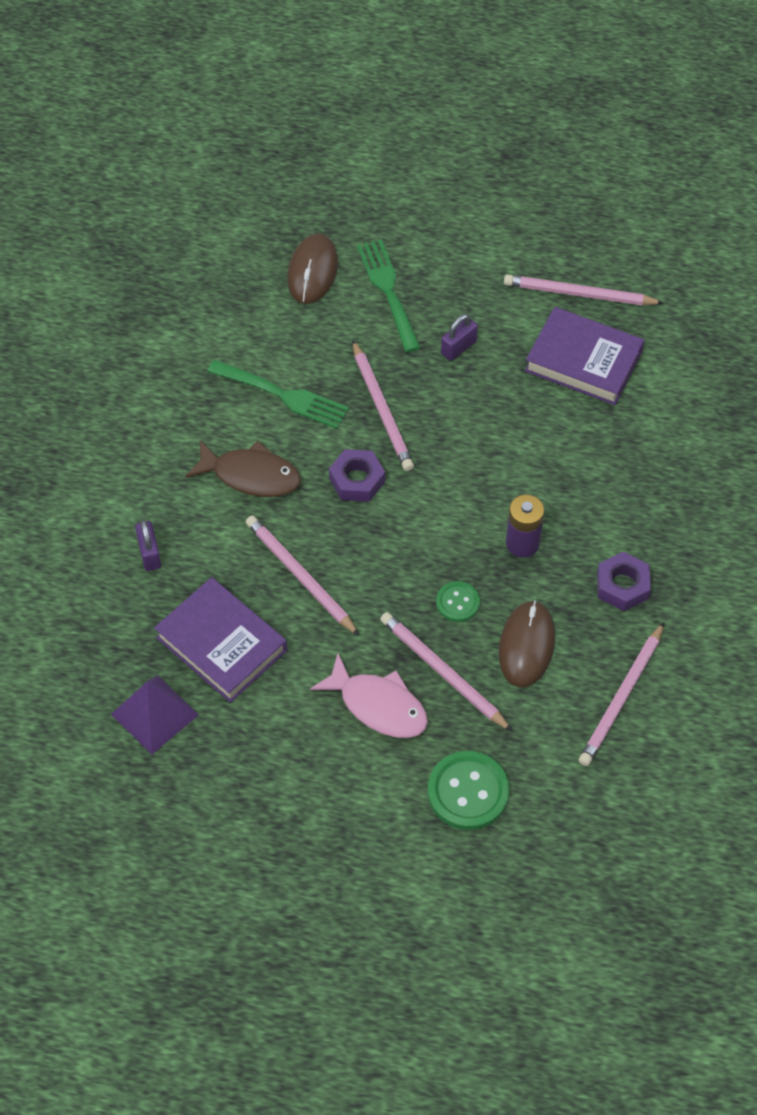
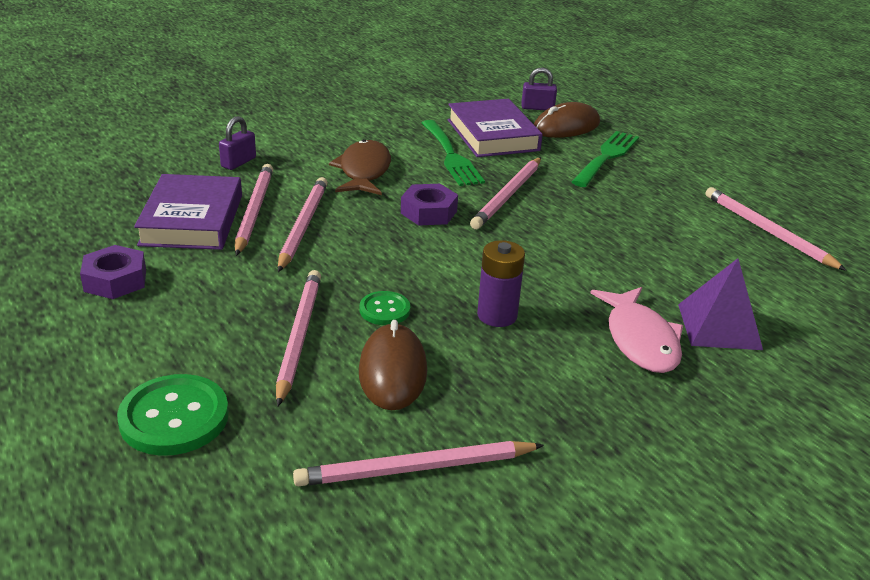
camera: 45 degrees right, 25 degrees down
purple pyramid [111,675,199,754] -> purple pyramid moved to [678,258,763,350]
brown fish [185,440,301,497] -> brown fish turned 150 degrees counterclockwise [329,139,391,195]
pink fish [310,653,428,738] -> pink fish moved to [591,287,683,373]
purple padlock [441,314,478,361] -> purple padlock moved to [521,67,557,110]
brown mouse [499,600,555,687] -> brown mouse turned 60 degrees counterclockwise [359,320,427,410]
purple book [525,307,644,405] -> purple book moved to [448,99,543,157]
purple nut [597,551,651,611] -> purple nut moved to [80,245,146,299]
none -> pink pencil [235,164,273,256]

